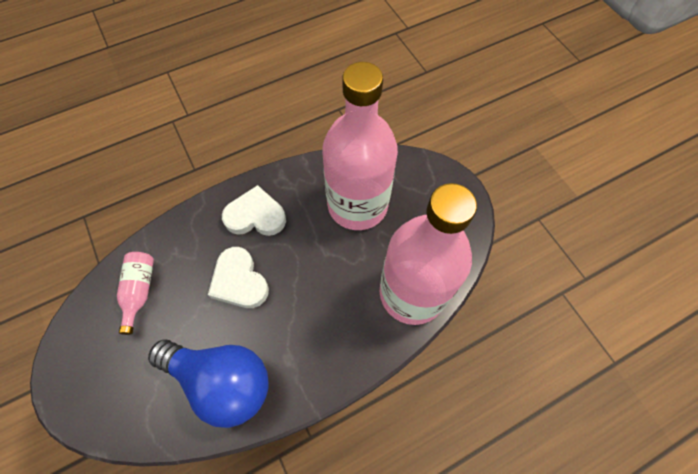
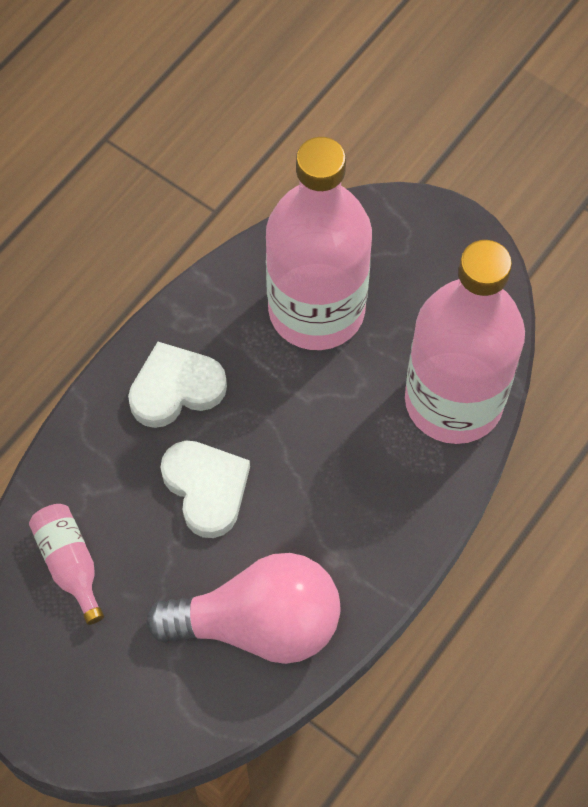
camera: 25 degrees left, 0 degrees up
blue light bulb [148,340,269,428] -> pink light bulb [146,553,340,664]
white heart [208,247,269,308] -> white heart turned 150 degrees counterclockwise [160,441,250,538]

